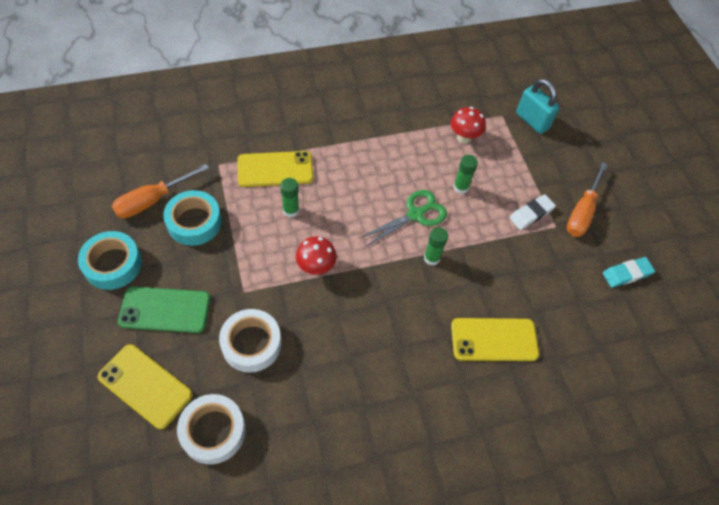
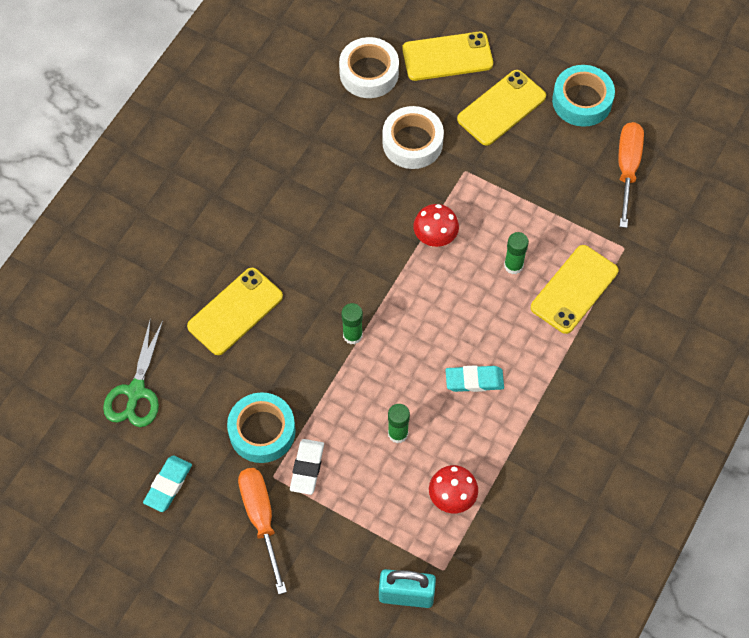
camera: 140 degrees right, 5 degrees up
green phone [118,286,211,333] -> yellow phone [457,70,546,146]
turquoise tape [163,190,222,246] -> turquoise tape moved to [227,392,296,463]
green scissors [359,190,447,247] -> green scissors moved to [103,318,163,427]
none -> turquoise eraser [446,365,504,392]

